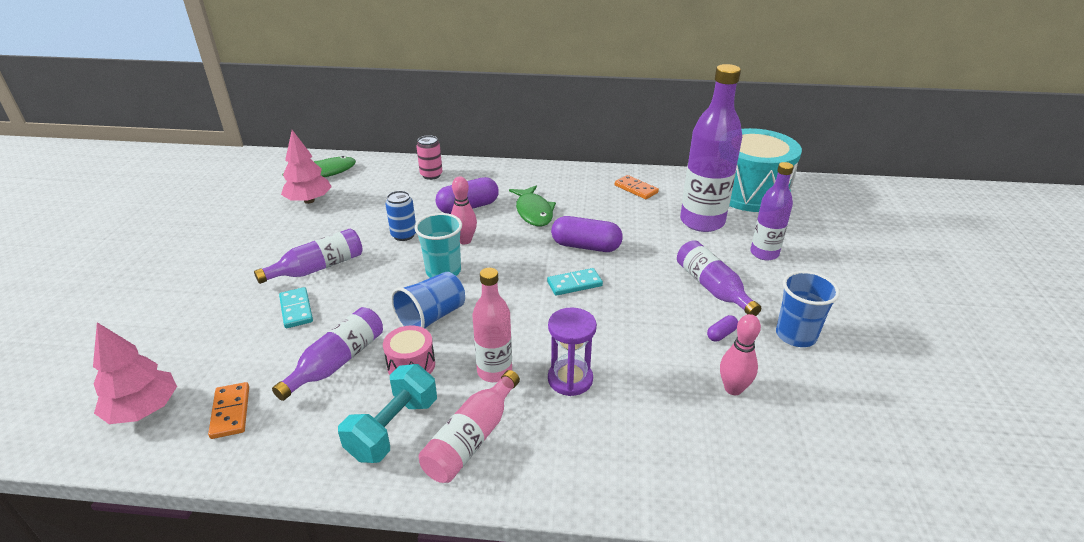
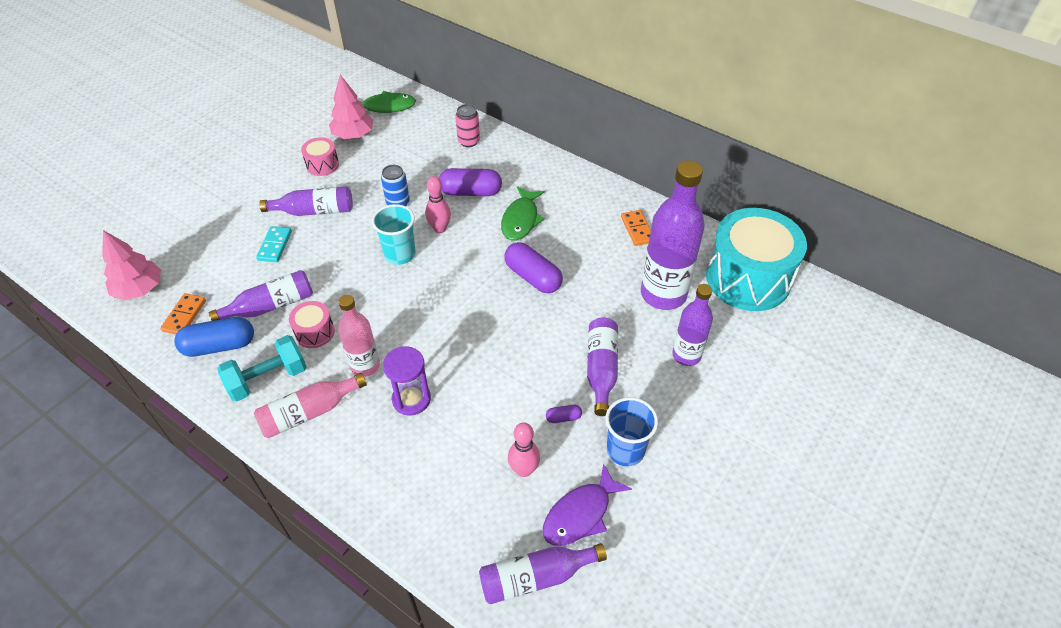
camera: 30 degrees right, 15 degrees up
blue cup [391,272,465,328] -> none
turquoise domino [547,268,603,296] -> none
none -> blue capsule [174,317,254,357]
none -> pink drum [301,137,339,176]
none -> purple bottle [479,543,607,604]
none -> purple fish [543,463,632,546]

